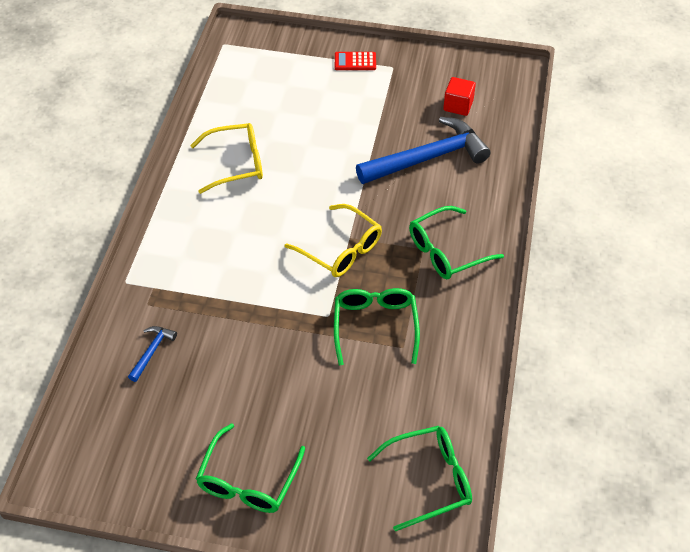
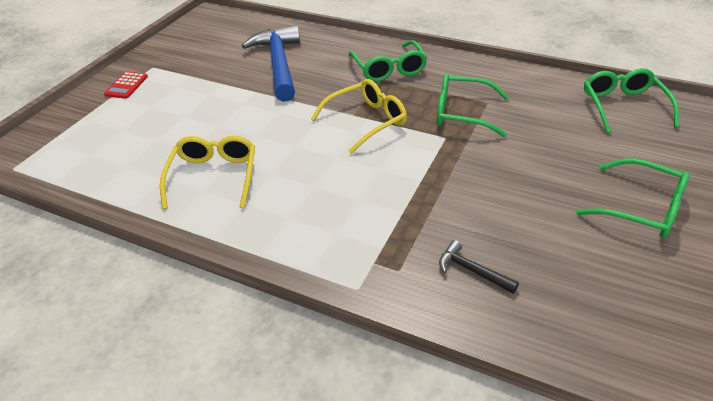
camera: 75 degrees left, 10 degrees down
blue hammer [128,326,177,382] -> black hammer [439,240,519,294]
red cube [443,77,476,116] -> none

